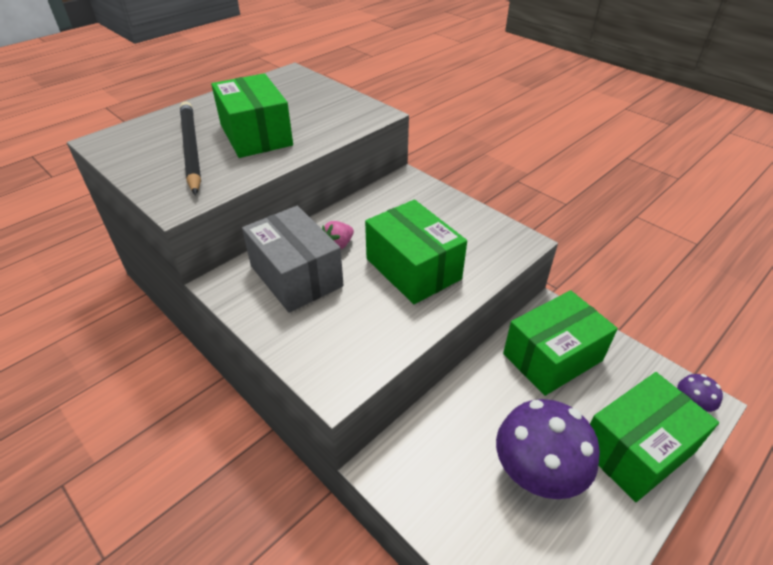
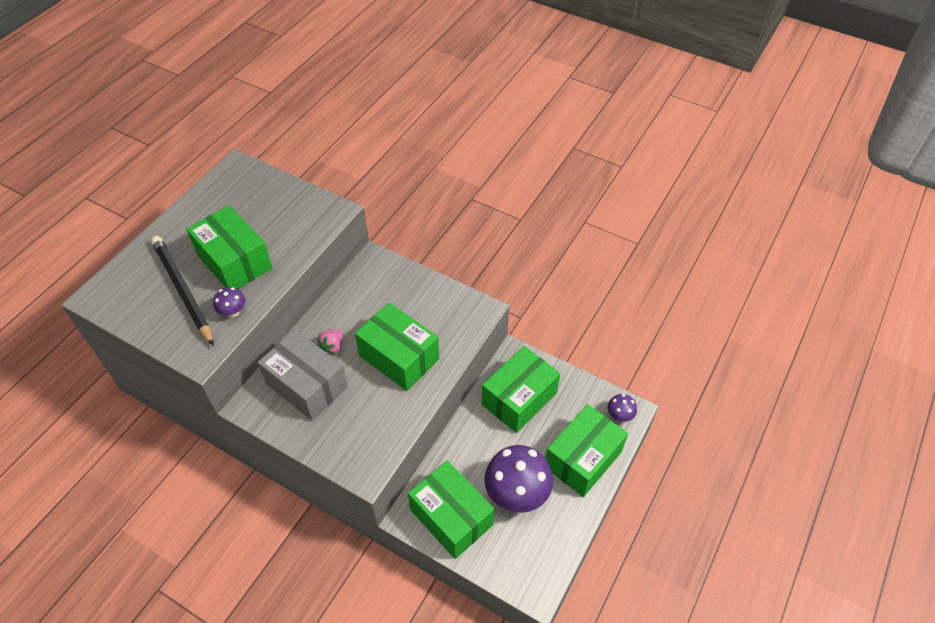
camera: 15 degrees left, 10 degrees up
none -> purple mushroom [213,287,245,317]
none -> green box [408,460,495,559]

